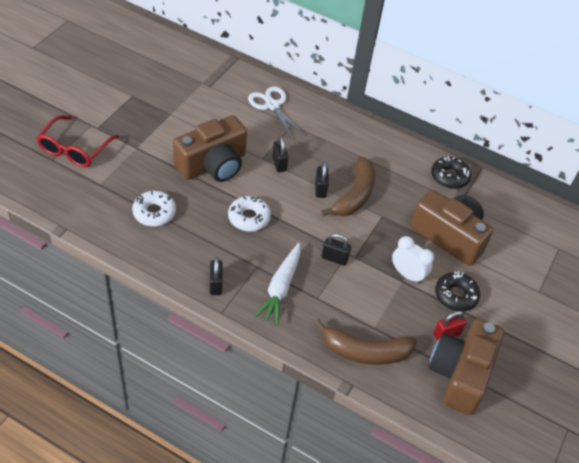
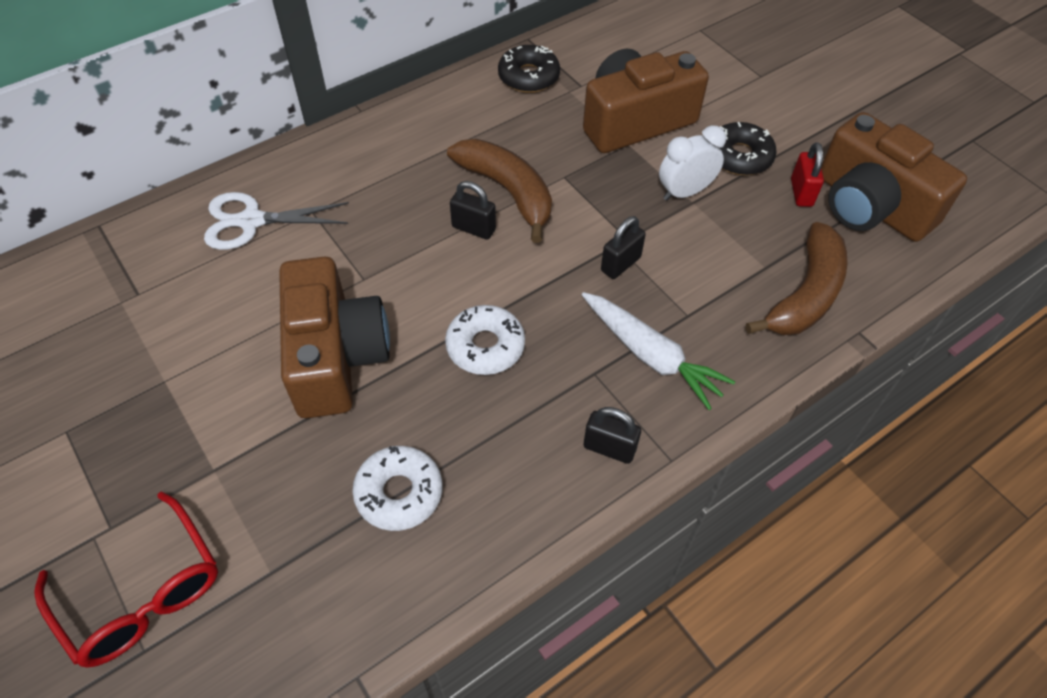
camera: 60 degrees left, 5 degrees up
black padlock [272,136,288,172] -> none

